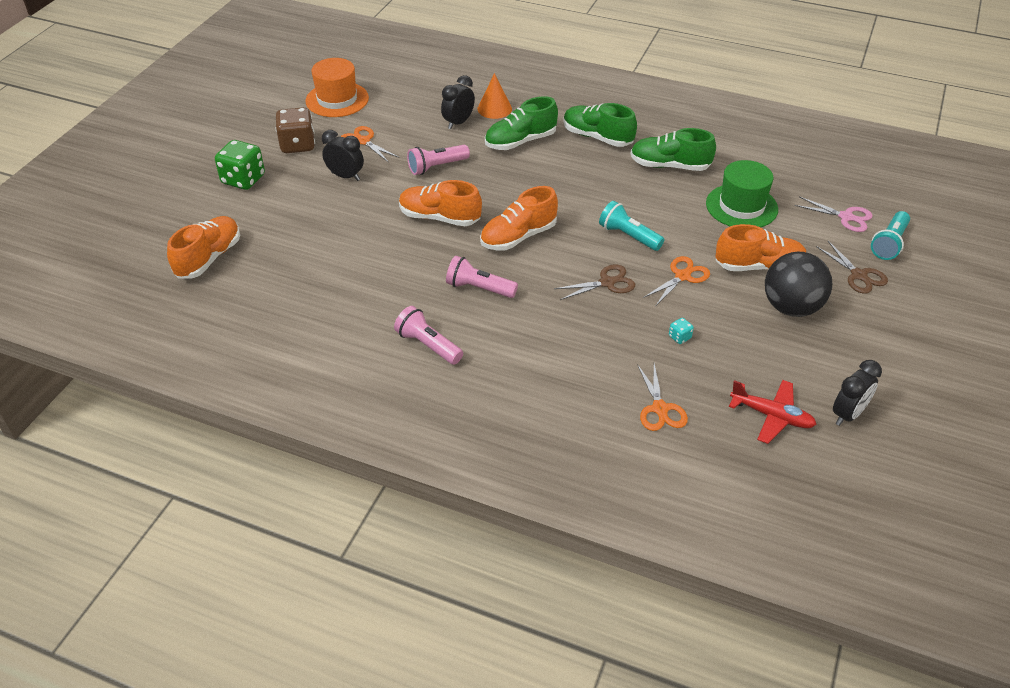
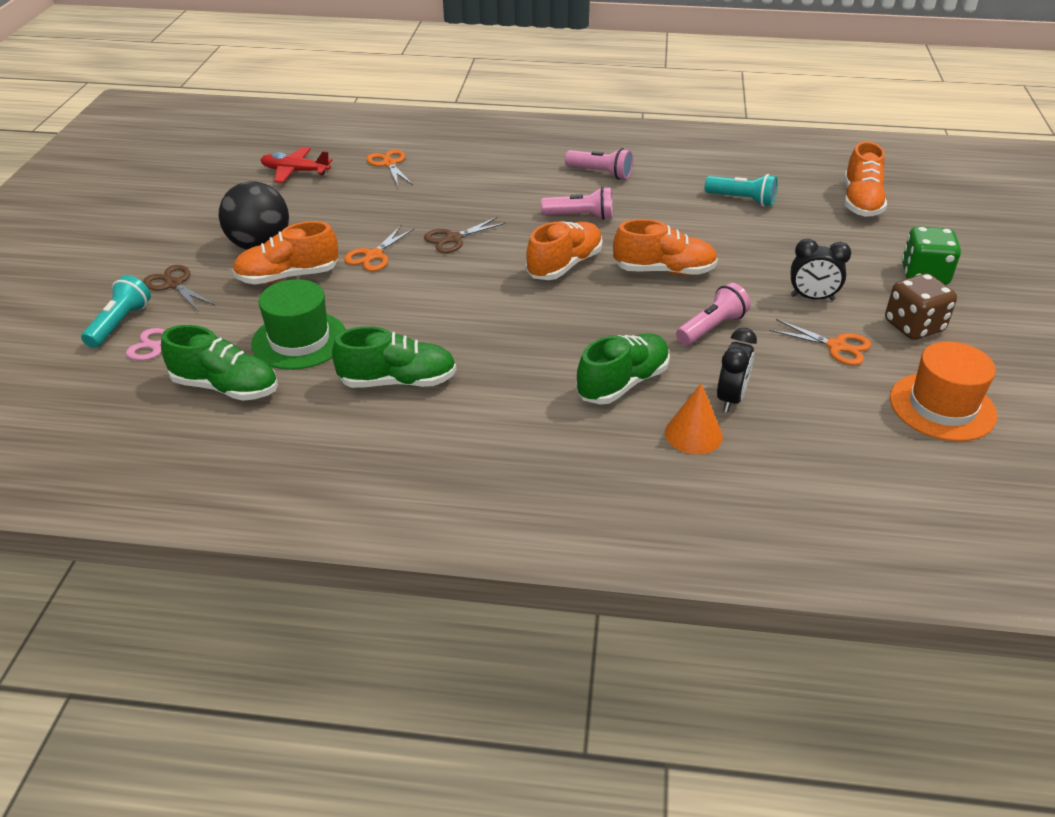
camera: 165 degrees right, 5 degrees down
green shoe [563,103,637,147] -> green shoe moved to [161,325,278,401]
turquoise flashlight [599,201,664,251] -> turquoise flashlight moved to [705,174,778,207]
turquoise dice [669,318,694,344] -> none
black clock [833,360,882,426] -> none

